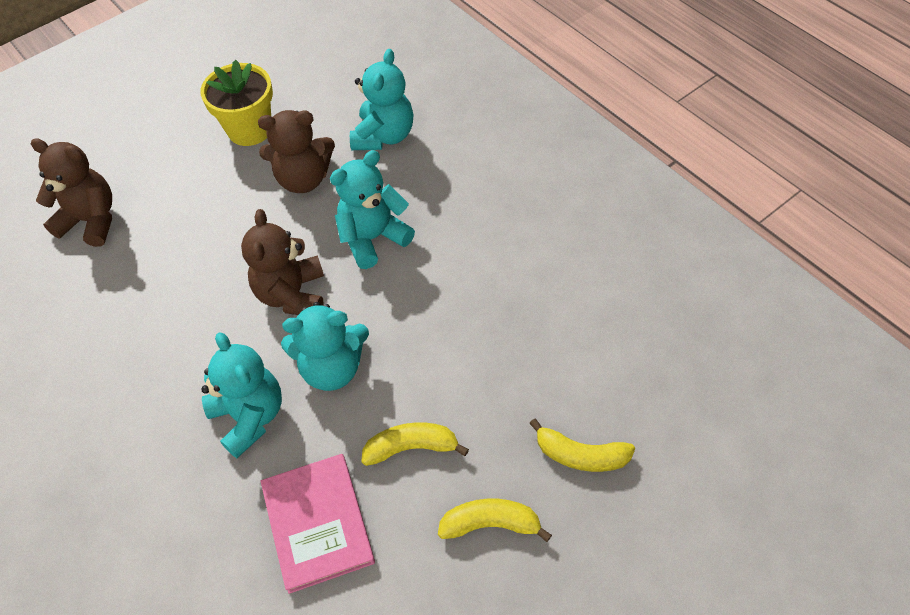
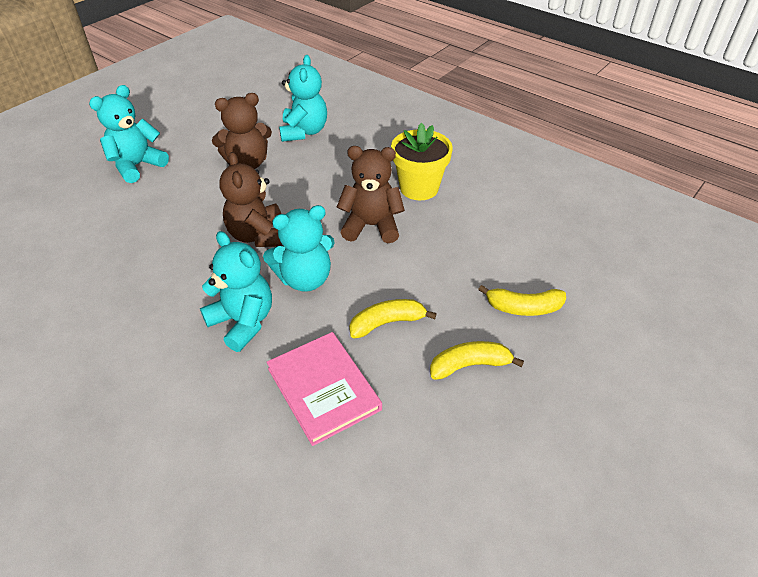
camera: 15 degrees left, 10 degrees down
brown teddy bear [31,138,112,247] -> brown teddy bear moved to [337,146,405,243]
yellow flower pot [200,60,273,146] -> yellow flower pot moved to [391,123,453,200]
turquoise teddy bear [330,150,415,269] -> turquoise teddy bear moved to [89,85,169,183]

